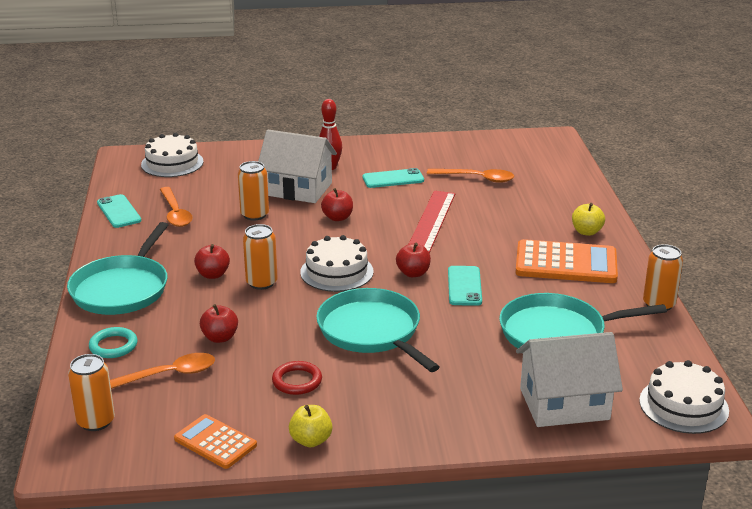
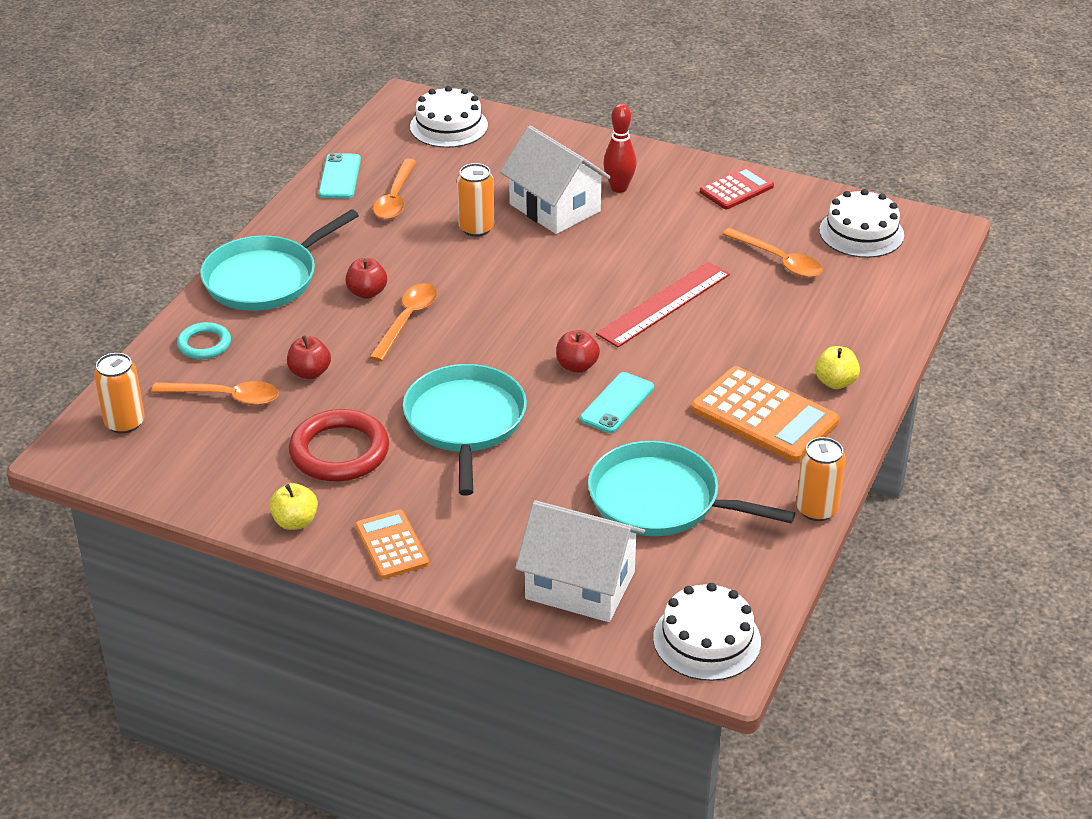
camera: 30 degrees right, 10 degrees up
orange calculator [174,414,257,469] -> orange calculator moved to [355,509,429,579]
orange can [243,224,278,290] -> orange spoon [369,283,437,362]
red ring [272,361,322,395] -> red ring [289,409,389,482], size x1.75
white cake [300,235,374,292] -> white cake moved to [819,189,904,258]
red apple [321,188,353,221] -> none
turquoise phone [363,168,424,188] -> none
none -> red calculator [700,166,774,209]

